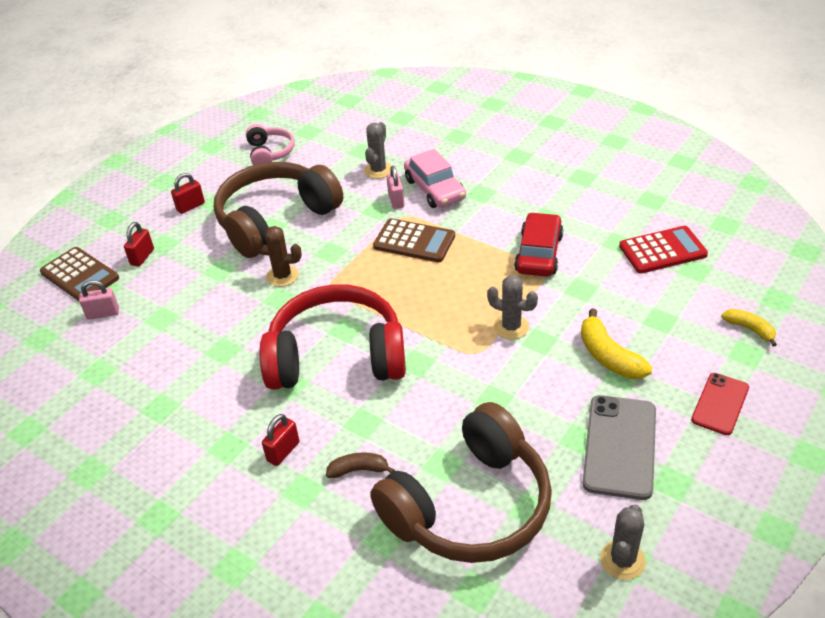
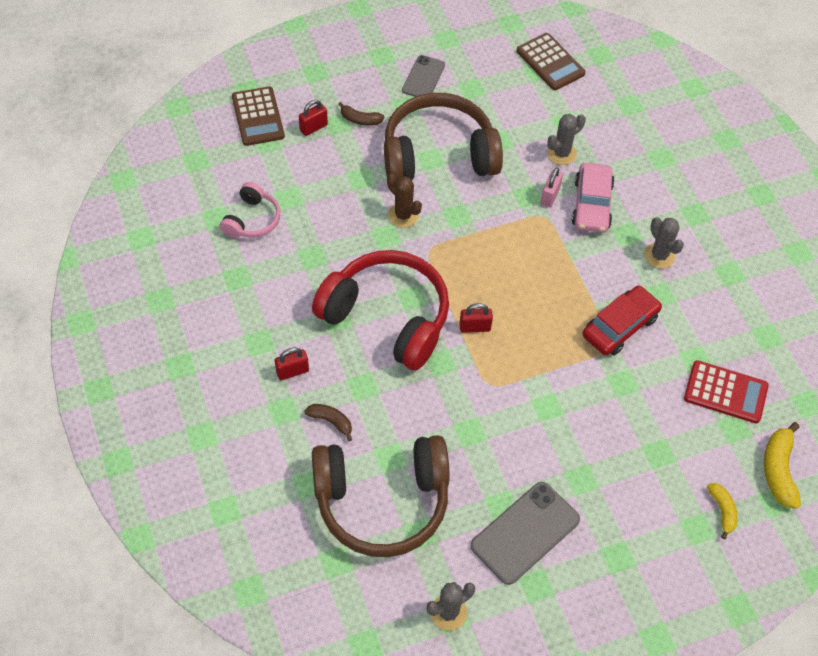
camera: 30 degrees right, 15 degrees up
pink padlock [79,280,119,320] -> none
red padlock [171,173,205,214] -> red padlock moved to [459,303,493,333]
pink headphones [246,124,294,165] -> pink headphones moved to [220,182,280,238]
brown calculator [373,218,455,262] -> brown calculator moved to [517,33,585,90]
grey cactus [487,275,538,339] -> grey cactus moved to [644,217,684,268]
yellow banana [581,308,652,379] -> yellow banana moved to [764,422,801,509]
red phone [691,373,749,435] -> none
none -> brown banana [338,102,384,126]
none -> grey phone [402,55,445,97]

